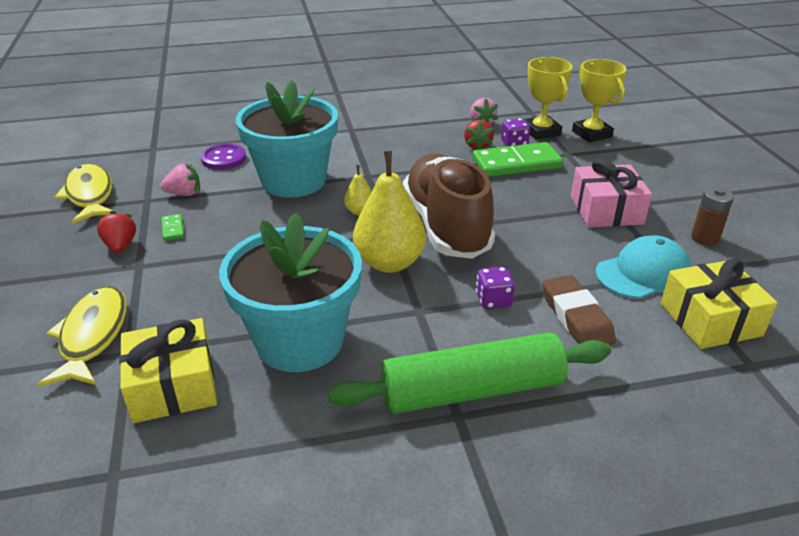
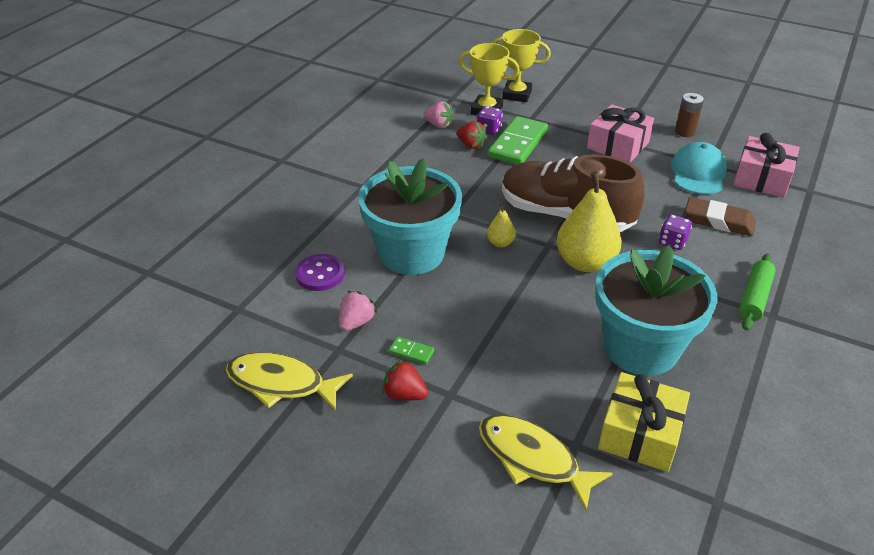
camera: 50 degrees left, 5 degrees up
green rolling pin [328,332,611,414] -> green rolling pin [739,253,776,330], size x0.57
yellow gift [660,259,778,349] -> pink gift [733,133,800,198]

